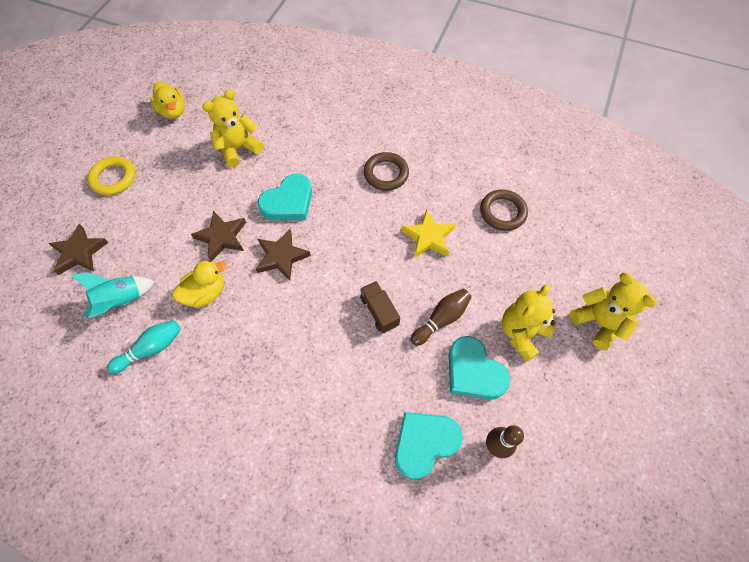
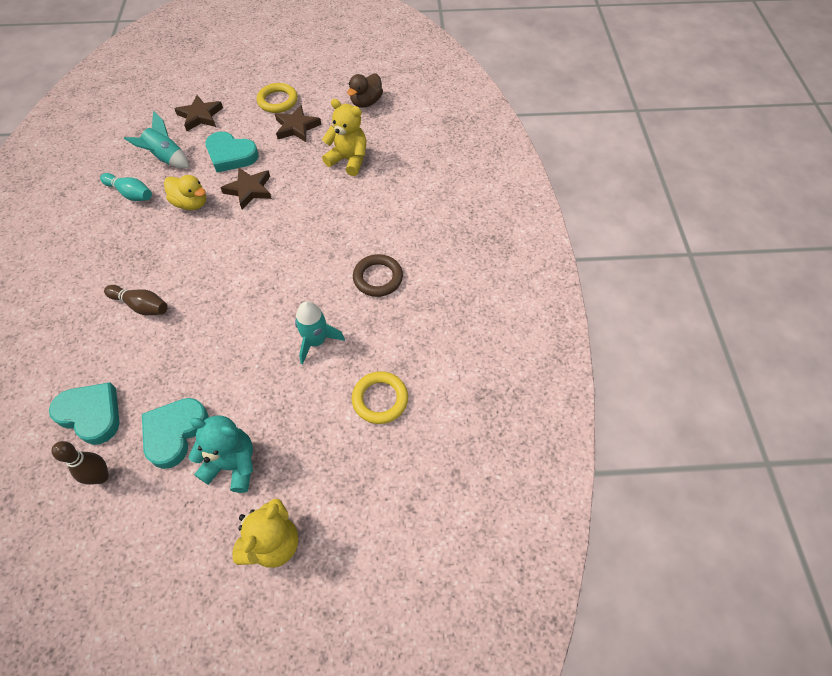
camera: 65 degrees right, 5 degrees down
yellow duck [150,81,185,119] -> brown duck [347,73,383,108]
brown star [256,229,311,281] -> brown star moved to [275,105,321,142]
turquoise heart [258,174,312,220] -> turquoise heart moved to [205,131,259,172]
brown truck [360,281,400,333] -> none
yellow star [401,210,456,258] -> turquoise rocket [295,301,345,364]
brown bowling pin [411,289,472,346] -> brown bowling pin moved to [104,285,168,315]
brown ring [480,189,528,231] -> yellow ring [352,371,408,424]
yellow teddy bear [502,284,556,362] -> turquoise teddy bear [189,415,253,493]

